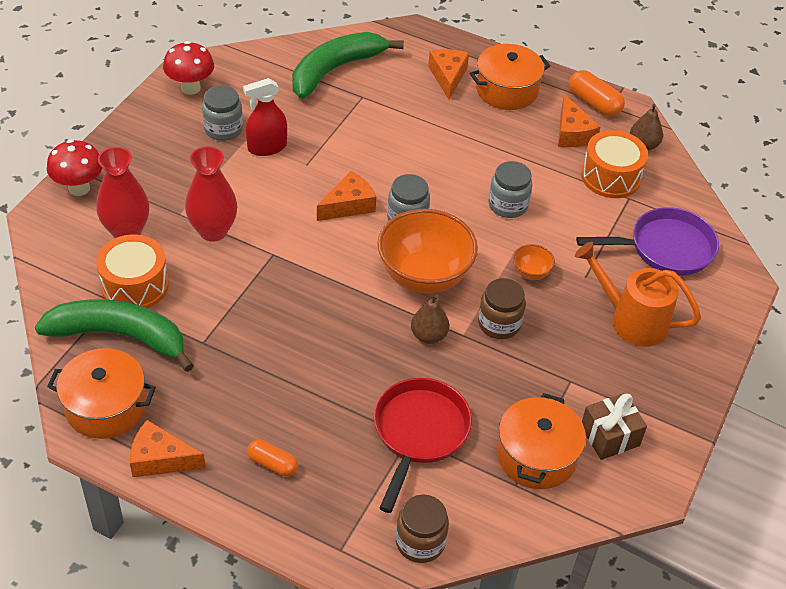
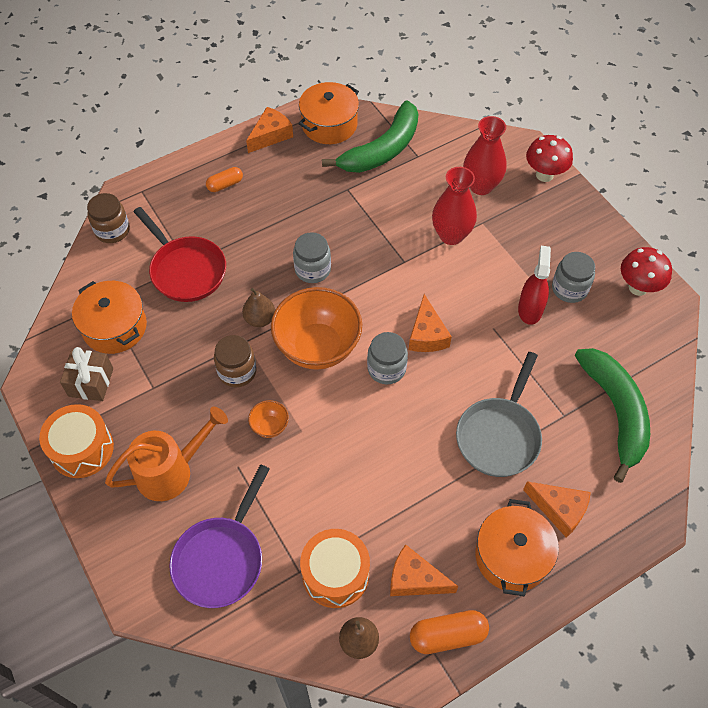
camera: 125 degrees right, 10 degrees up
orange drum [96,235,169,308] -> orange drum moved to [39,404,114,478]
grey jar [489,161,532,218] -> grey jar moved to [293,232,331,283]
none -> grey pan [456,352,542,477]

